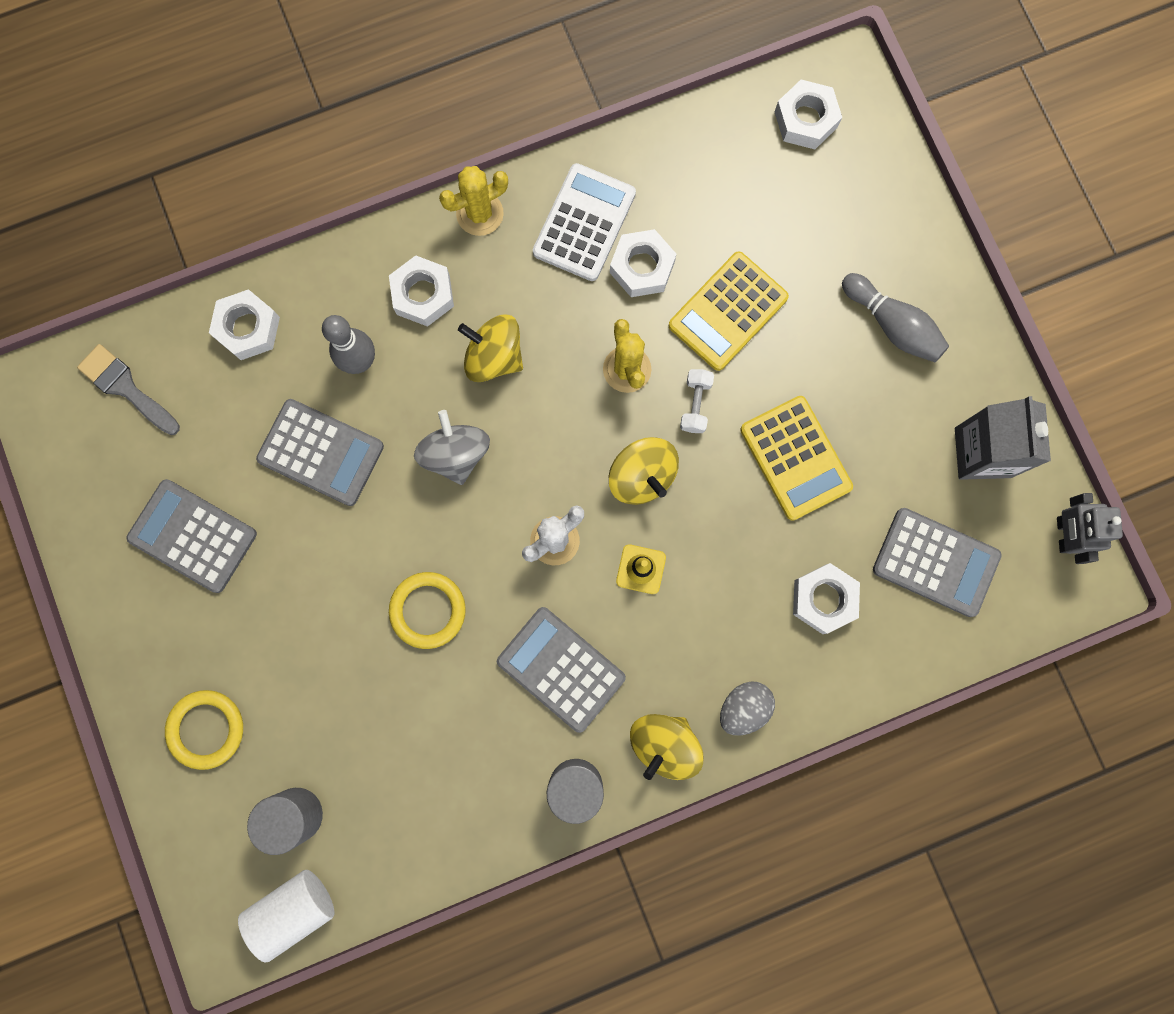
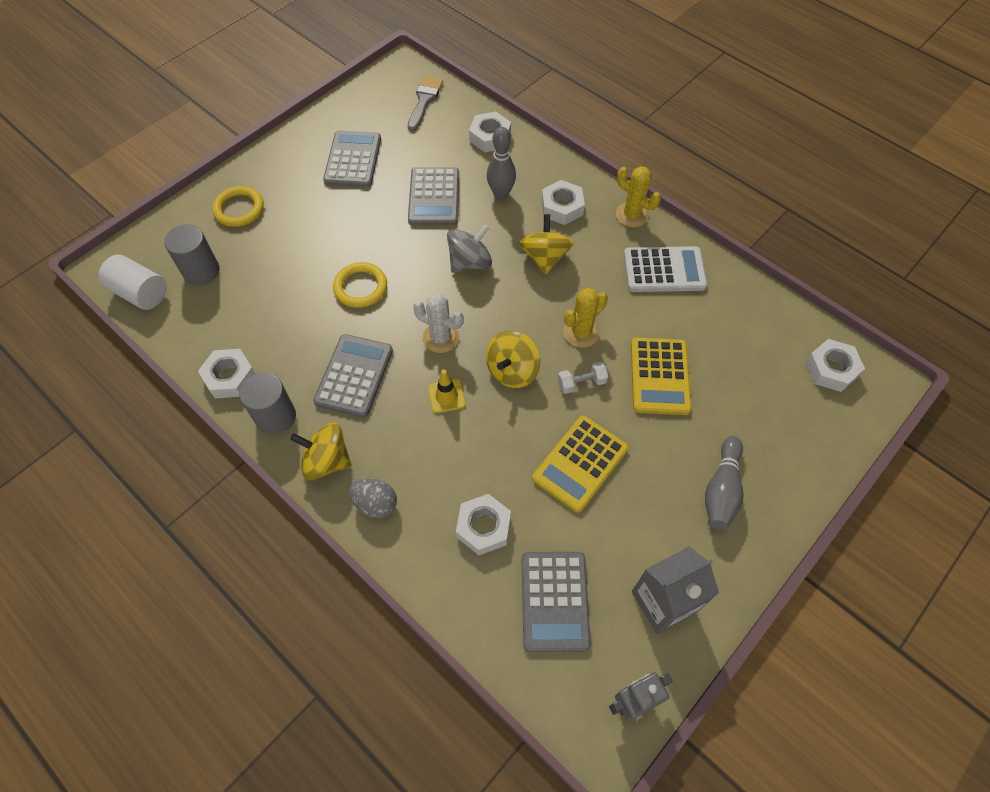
camera: 65 degrees right, 20 degrees down
white nut [610,229,676,297] -> white nut moved to [198,349,255,399]
yellow calculator [669,251,789,371] -> yellow calculator turned 105 degrees counterclockwise [631,338,692,415]

